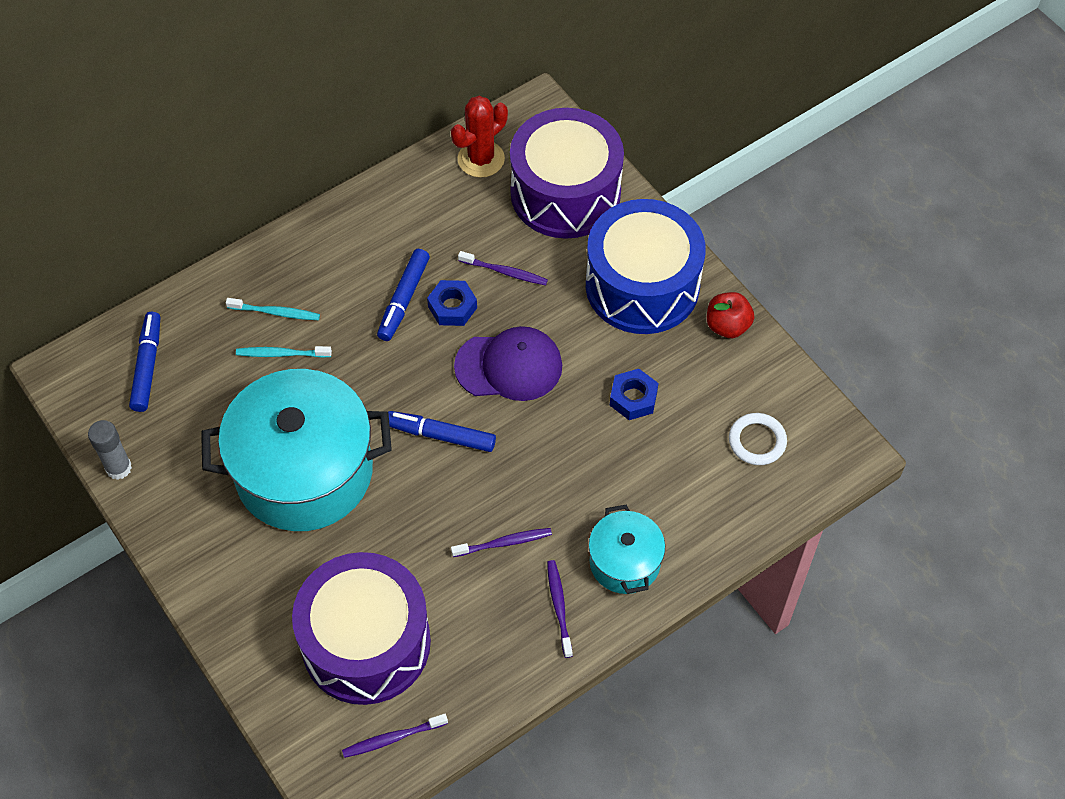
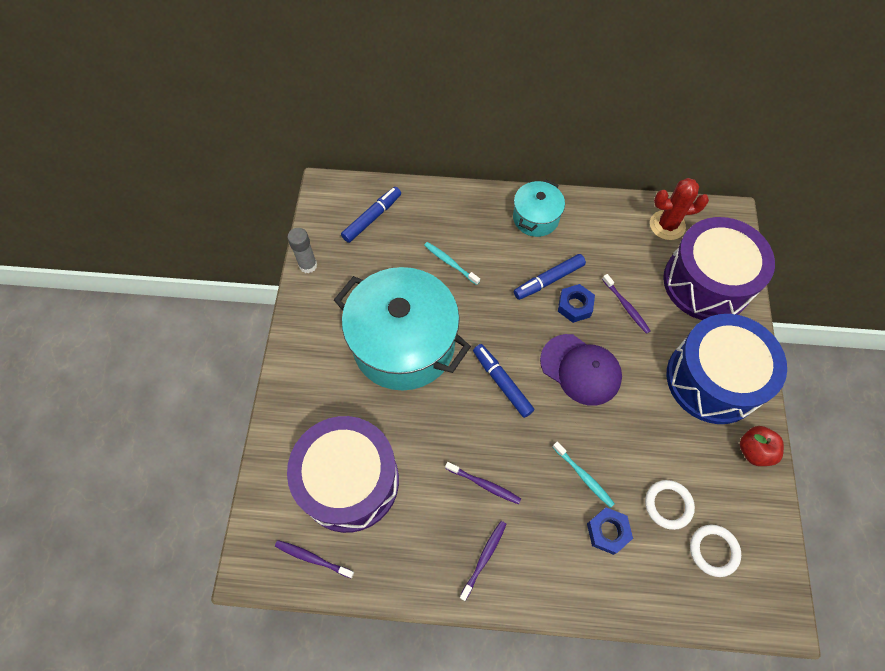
camera: 40 degrees right, 5 degrees up
turquoise toothbrush [226,298,320,320] -> turquoise toothbrush moved to [553,442,615,508]
turquoise pot [588,504,665,594] -> turquoise pot moved to [513,180,565,237]
blue nut [610,369,659,420] -> blue nut moved to [587,507,633,555]
none -> white ring [645,480,695,530]

